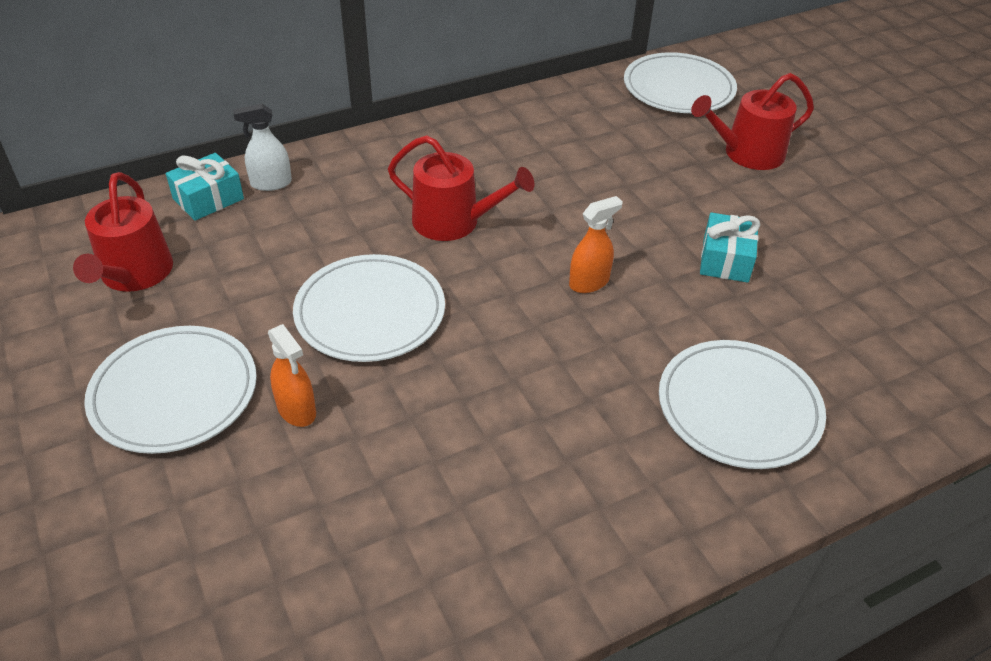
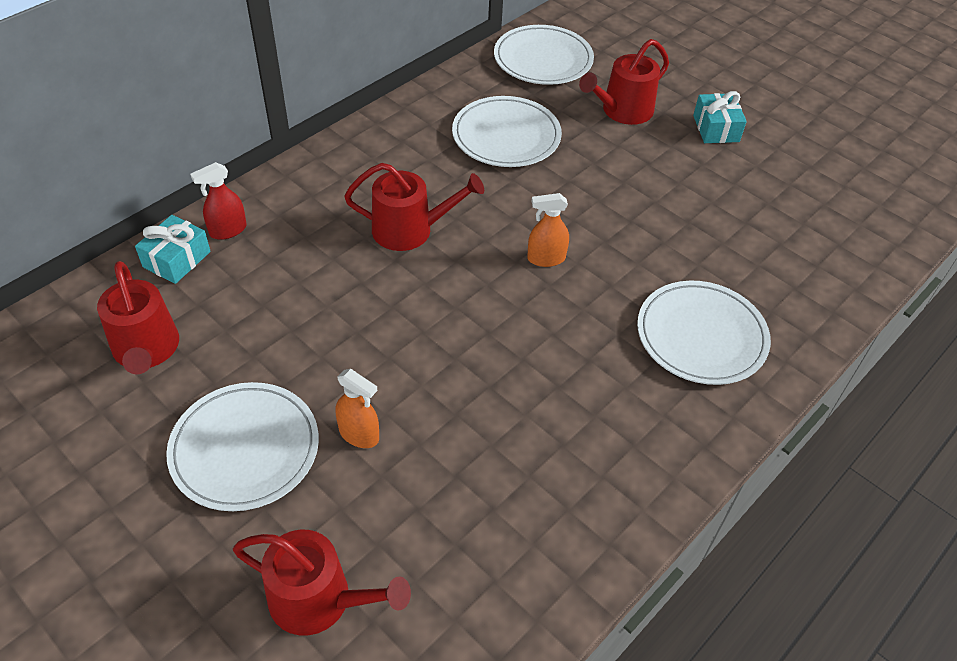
camera: 20 degrees left, 5 degrees up
white spray bottle [233,104,292,191] -> red spray bottle [190,162,247,240]
white plate [293,254,445,362] -> white plate moved to [452,96,562,167]
orange spray bottle [569,196,623,293] -> orange spray bottle turned 135 degrees counterclockwise [527,193,569,267]
turquoise gift [700,212,761,283] -> turquoise gift moved to [693,91,747,143]
none -> red watering can [233,530,411,636]

